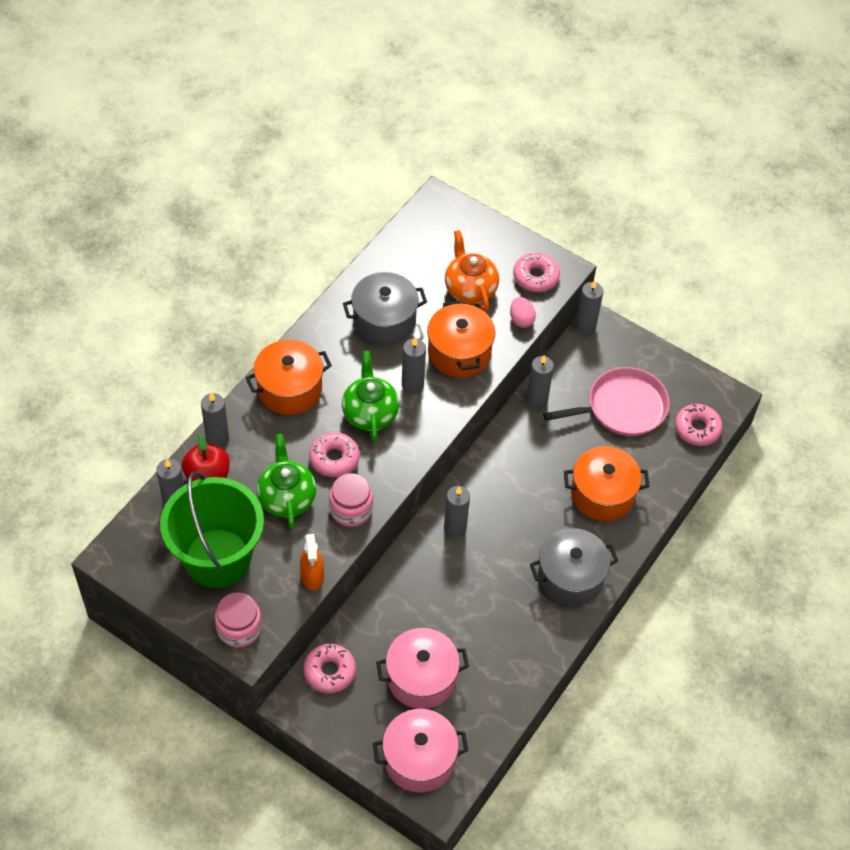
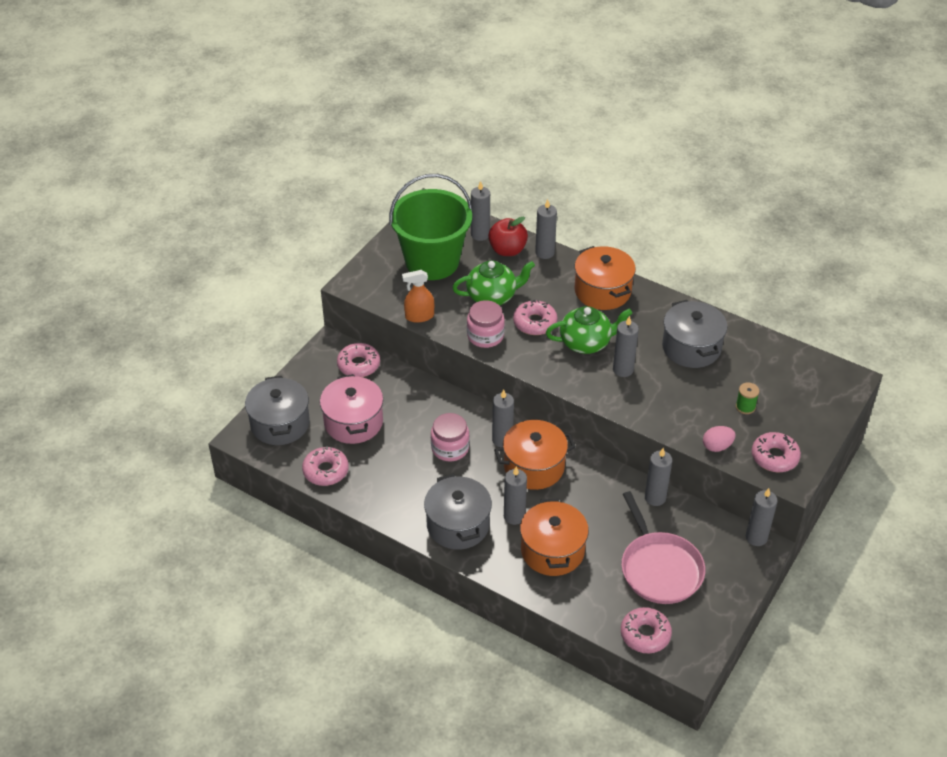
camera: 90 degrees right, 10 degrees down
pink jar [215,592,262,647] -> pink jar moved to [431,413,469,461]
pink pot [373,709,468,793] -> grey pot [245,376,310,445]
orange pot [427,300,495,377] -> orange pot moved to [494,420,576,490]
orange teapot [445,230,499,312] -> green spool [736,382,759,414]
none -> pink donut [302,446,349,486]
none -> grey candle [504,467,527,525]

